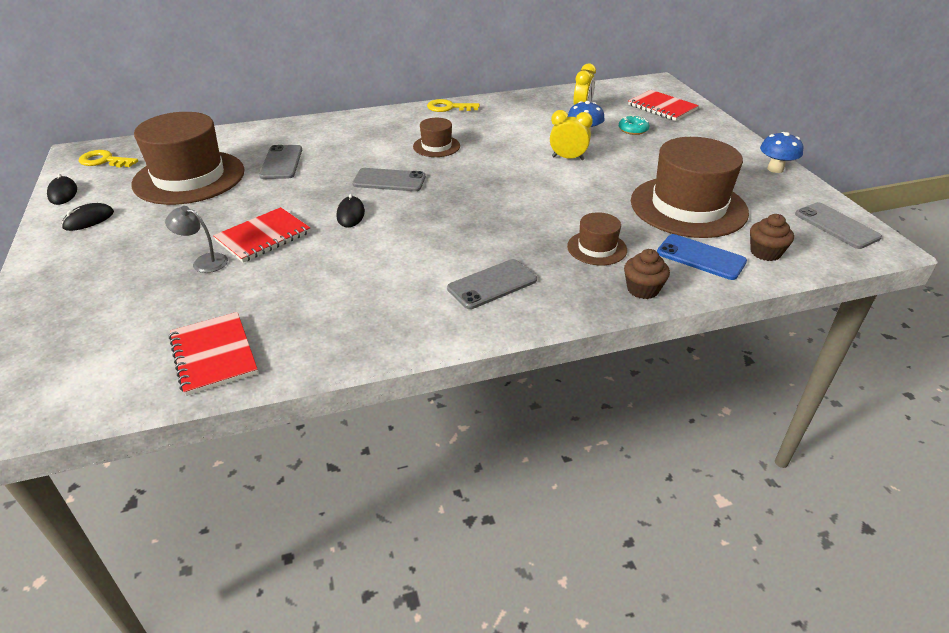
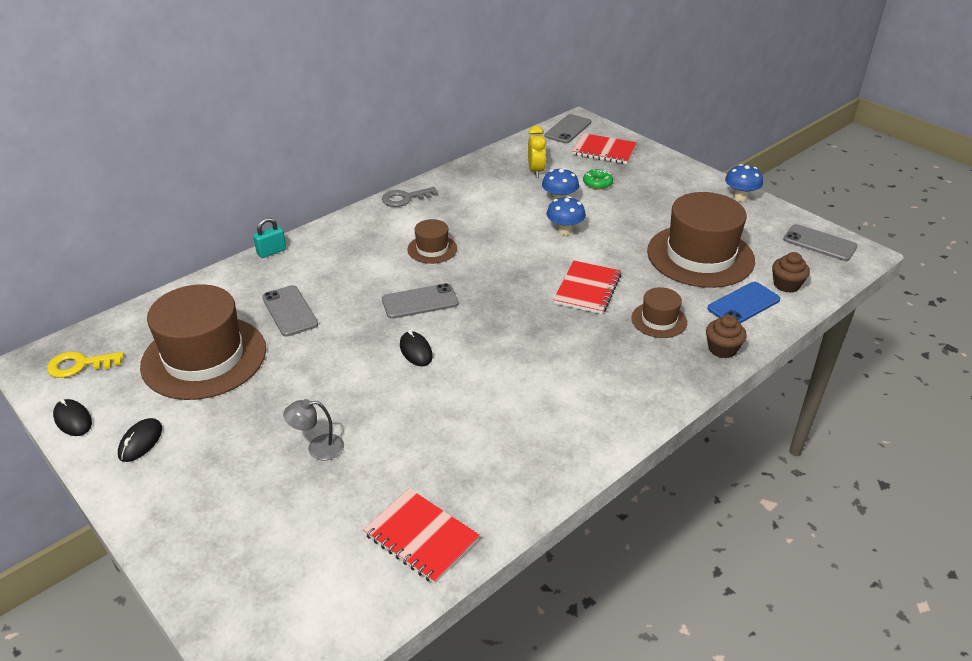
camera: 25 degrees left, 0 degrees up
red notebook [213,207,310,262] -> red notebook moved to [553,261,621,314]
yellow key [427,99,480,112] -> grey key [382,187,438,207]
grey phone [447,259,537,309] -> grey phone moved to [544,114,591,143]
yellow clock [550,110,593,160] -> blue mushroom [546,196,586,235]
turquoise donut [619,116,650,135] -> green donut [583,169,613,189]
blue phone [657,234,747,280] -> blue phone turned 45 degrees counterclockwise [707,282,780,323]
none -> turquoise padlock [253,218,286,258]

